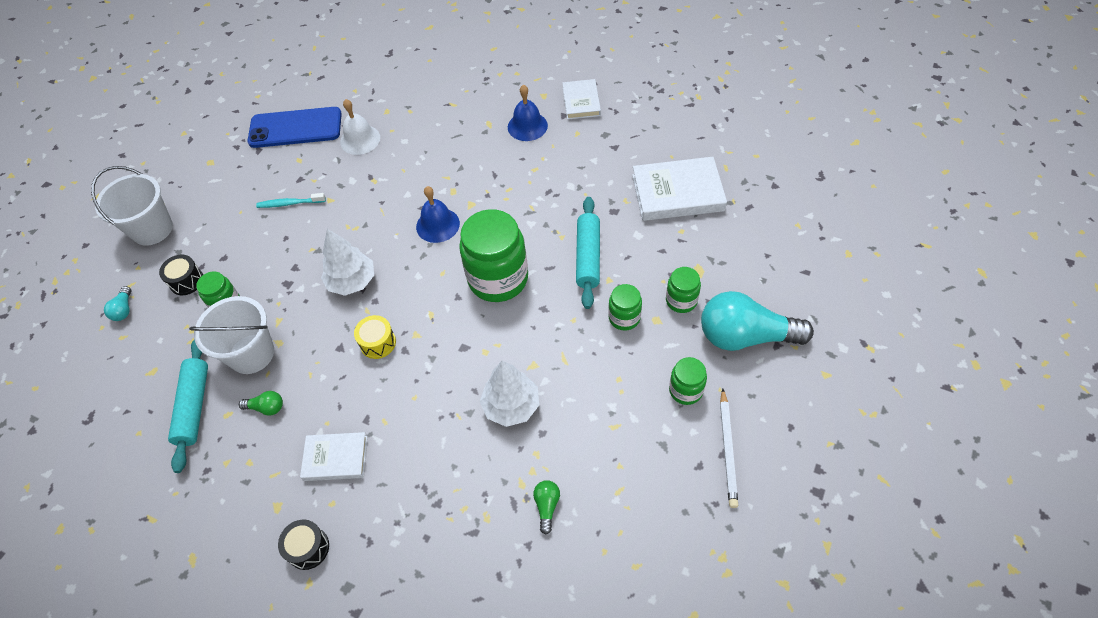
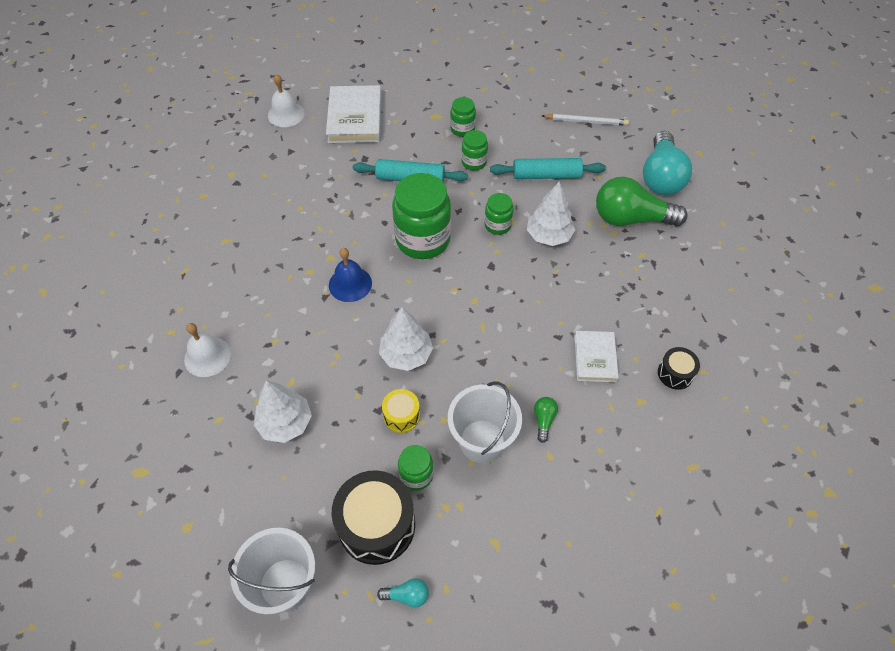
camera: 90 degrees left, 0 degrees up
black drum [159,255,203,295] -> black drum [332,470,415,565], size x1.94
turquoise rolling pin [168,340,208,473] -> turquoise rolling pin moved to [490,158,606,179]
blue phone [247,107,342,148] -> none
turquoise toothbrush [256,193,326,208] -> white tree [254,380,312,443]
yellow drum [354,315,396,359] -> yellow drum moved to [382,389,420,433]
blue bell [508,85,548,141] -> none
green light bulb [533,480,560,535] -> green light bulb [596,177,688,226], size x2.42
white book [562,79,601,120] -> none
green jar [669,357,707,405] -> green jar moved to [484,193,513,235]
turquoise light bulb [701,291,814,351] -> turquoise light bulb moved to [643,131,692,195]
none -> white bell [268,74,305,127]

